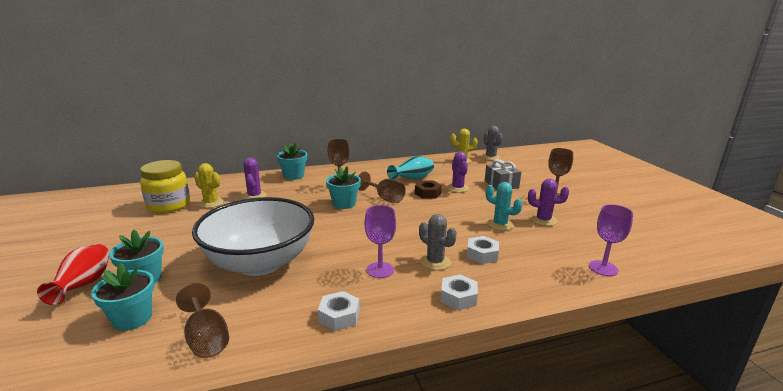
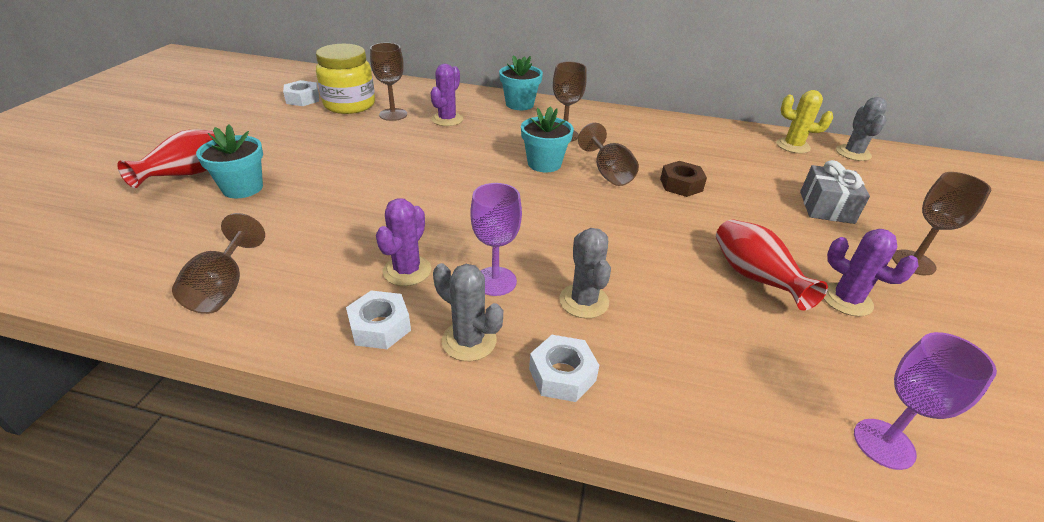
camera: 30 degrees right, 15 degrees up
turquoise flower pot [91,263,154,331] -> none
white bowl [192,197,314,276] -> none
yellow cactus [194,163,224,208] -> brown goblet [370,43,407,121]
turquoise vase [387,156,434,180] -> none
purple cactus [447,151,469,193] -> purple cactus moved to [376,198,431,286]
white nut [467,236,499,264] -> white nut moved to [283,80,319,106]
turquoise cactus [486,182,523,231] -> red vase [716,219,828,311]
none -> grey cactus [433,263,503,361]

